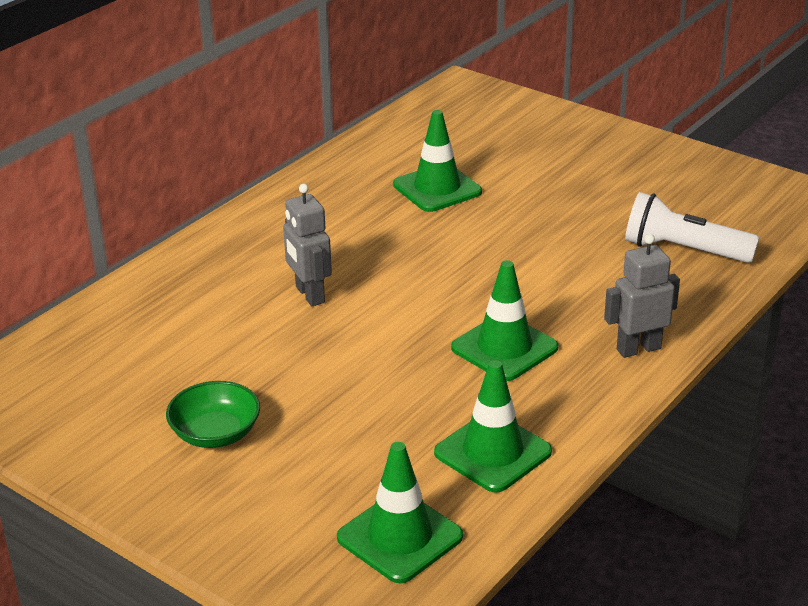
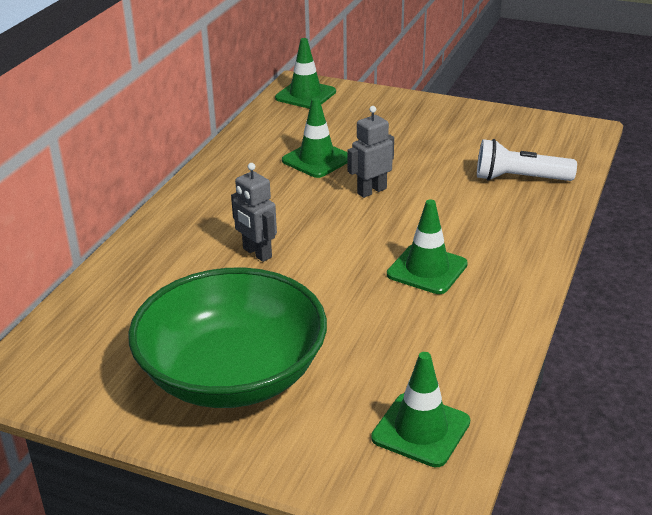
camera: 15 degrees left, 0 degrees up
green bowl [166,381,260,448] -> green bowl [128,267,327,408], size x2.46
green traffic cone [434,360,552,493] -> green traffic cone moved to [275,38,336,109]
grey robot [604,234,680,358] -> grey robot moved to [347,106,394,198]

